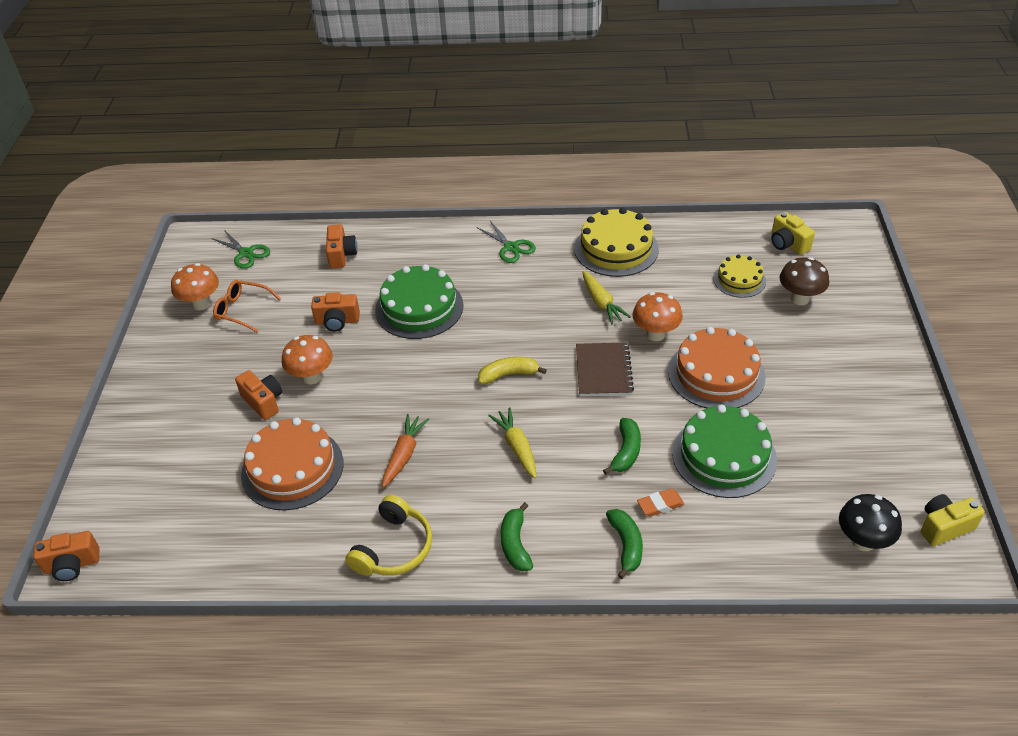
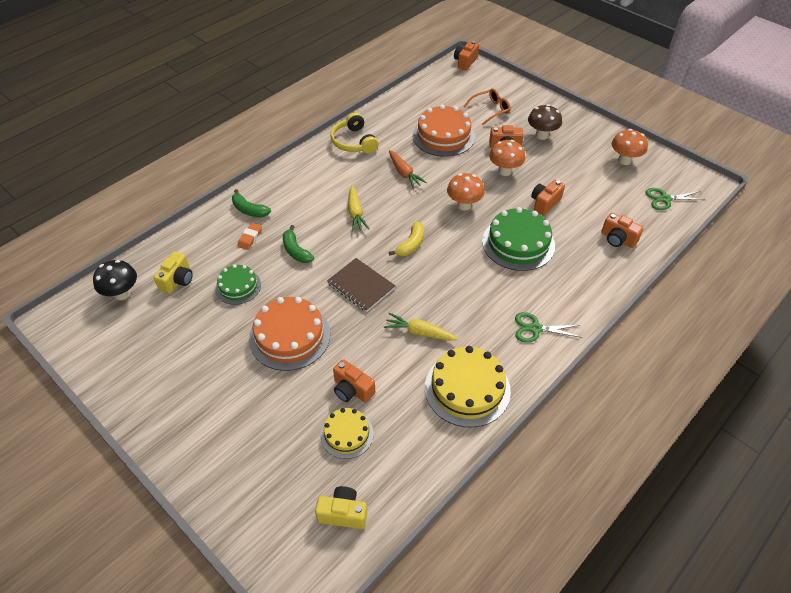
camera: 130 degrees right, 5 degrees up
orange glasses [213,280,281,332] -> orange glasses moved to [464,88,511,125]
yellow carrot [488,407,536,478] -> yellow carrot turned 60 degrees clockwise [348,186,369,232]
green banana [501,502,533,571] -> none
orange mushroom [633,292,683,341] -> orange mushroom moved to [447,173,485,210]
green cake [672,405,777,498] -> green cake [215,264,261,305], size x0.59
brown mushroom [779,257,829,305] -> brown mushroom moved to [528,104,562,140]
yellow camera [921,494,985,546] -> yellow camera moved to [154,252,193,294]
none -> orange camera [333,359,375,403]

